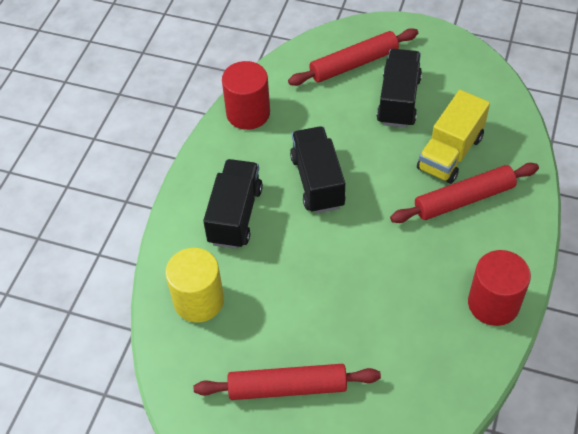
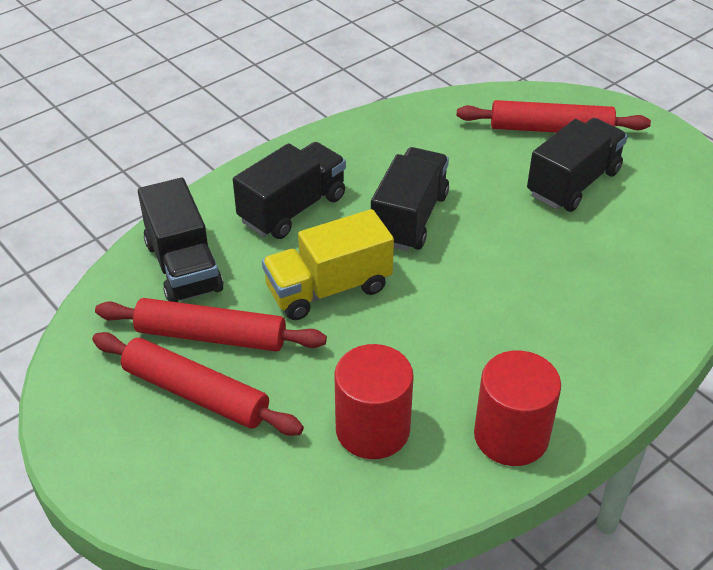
camera: 30 degrees right, 10 degrees down
yellow cylinder [165,248,224,323] -> black truck [138,178,223,302]
red cylinder [222,61,270,130] -> red cylinder moved to [334,344,414,459]
red rolling pin [390,163,539,223] -> red rolling pin moved to [95,298,327,352]
yellow truck [417,90,490,184] -> yellow truck moved to [262,209,394,320]

